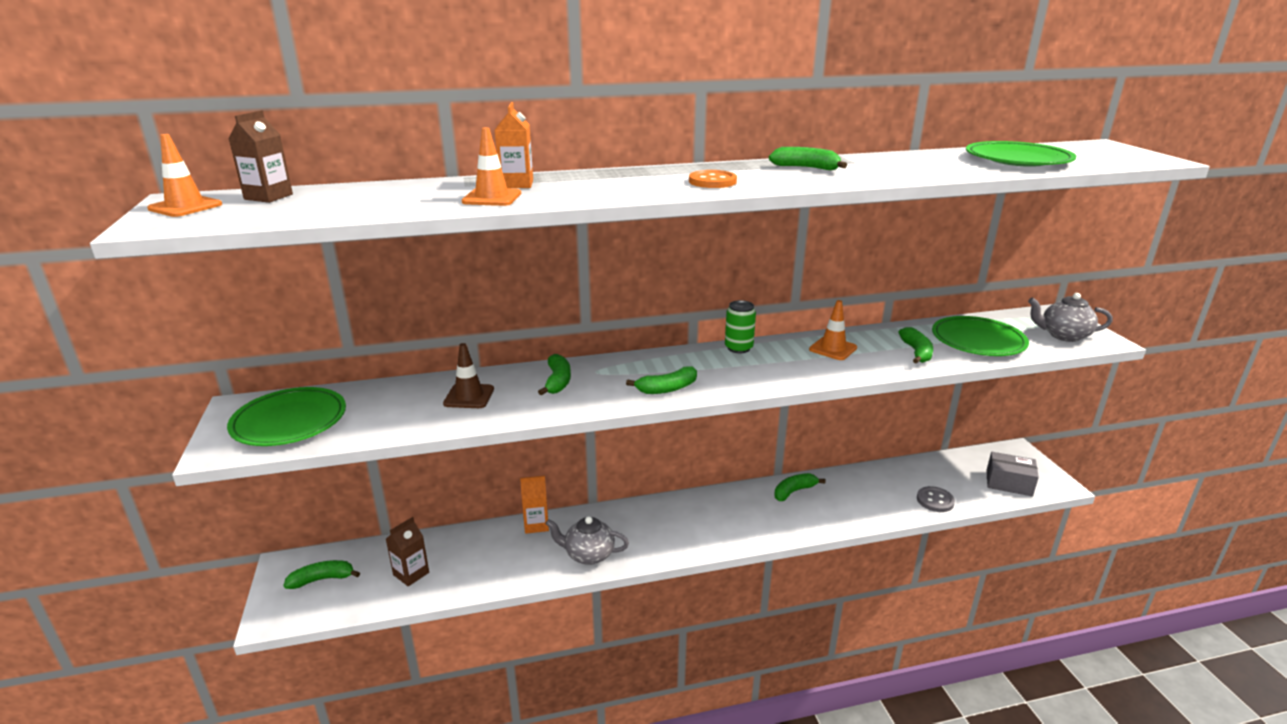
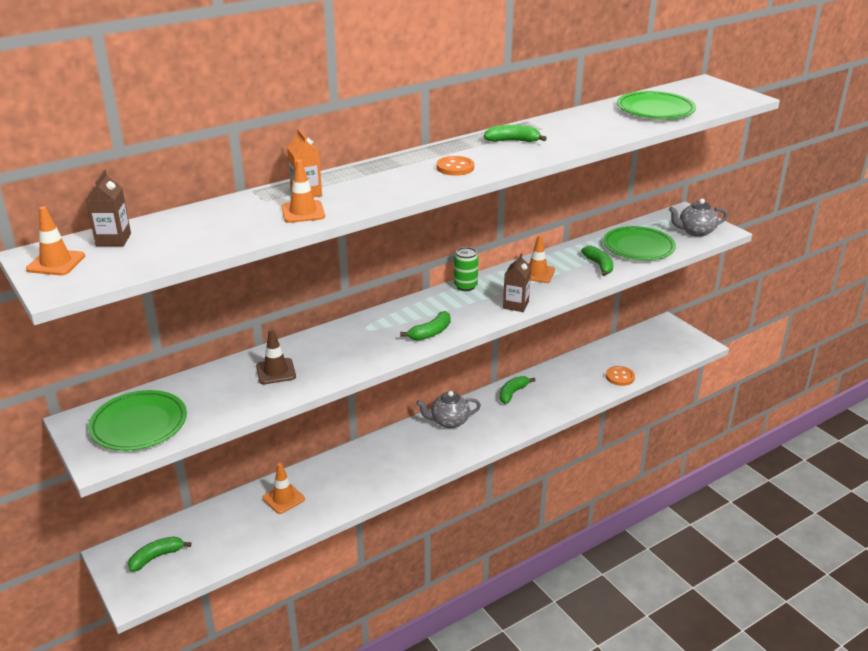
camera: 20 degrees left, 5 degrees up
brown carton [386,517,429,586] -> brown carton moved to [503,254,531,312]
orange carton [520,476,549,534] -> none
green banana [538,354,571,395] -> none
grey teapot [545,516,629,565] -> grey teapot moved to [416,391,481,428]
grey button [917,486,955,512] -> orange button [606,366,635,386]
grey box [986,452,1039,497] -> none
none -> orange traffic cone [262,463,305,514]

